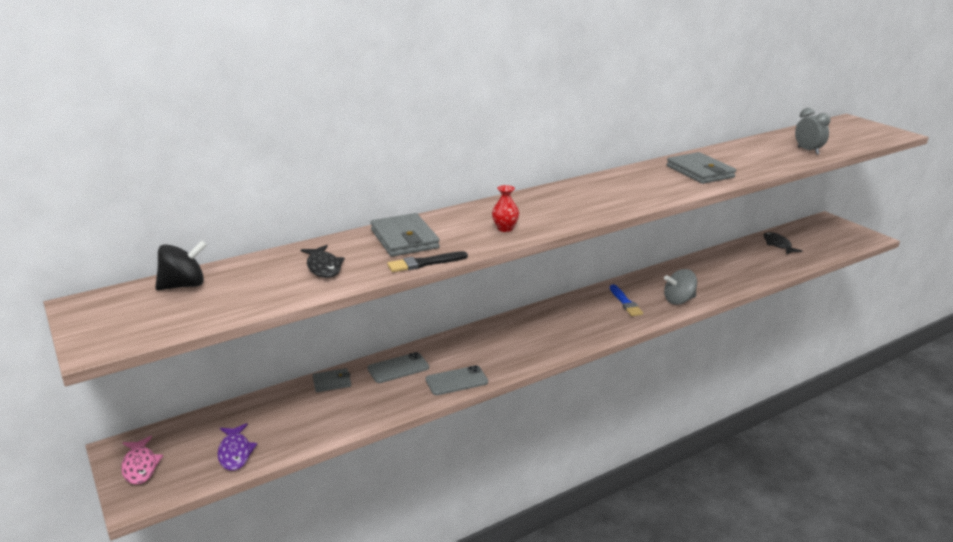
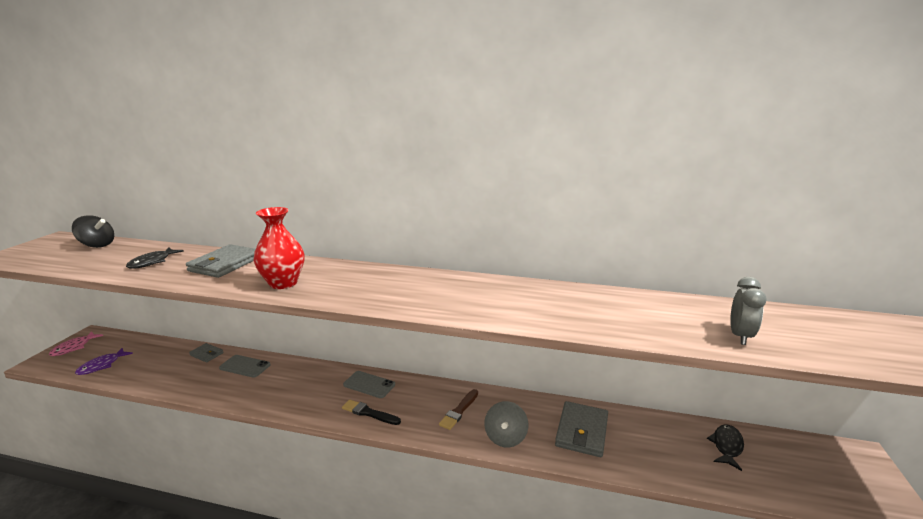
camera: 45 degrees right, 5 degrees down
black brush [387,251,468,272] -> black brush moved to [342,400,401,425]
grey phone [425,365,488,395] -> grey phone moved to [343,371,395,398]
red vase [492,185,519,232] -> red vase [254,207,304,289], size x1.89
blue brush [610,284,643,316] -> brown brush [439,389,478,430]
grey spinning top [664,269,697,305] -> grey spinning top turned 105 degrees counterclockwise [485,401,528,448]
grey wallet [667,152,736,184] -> grey wallet moved to [555,401,608,457]

